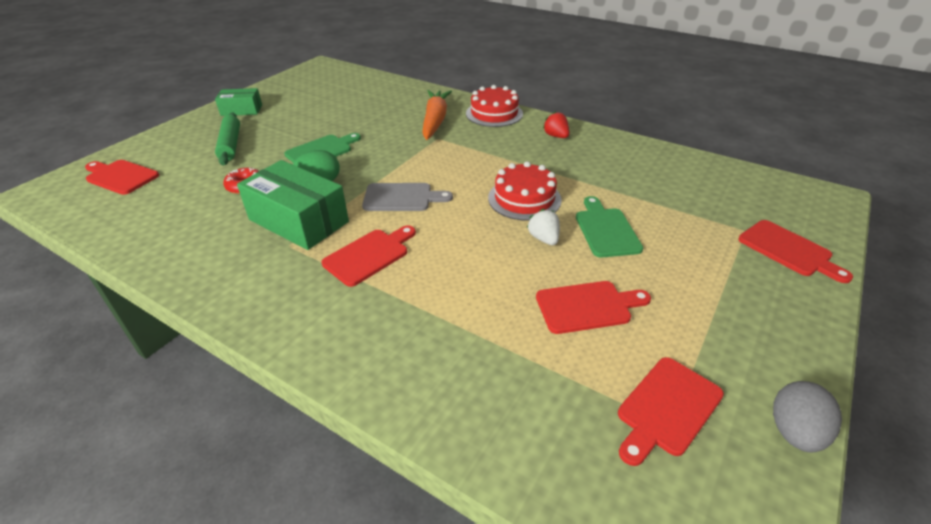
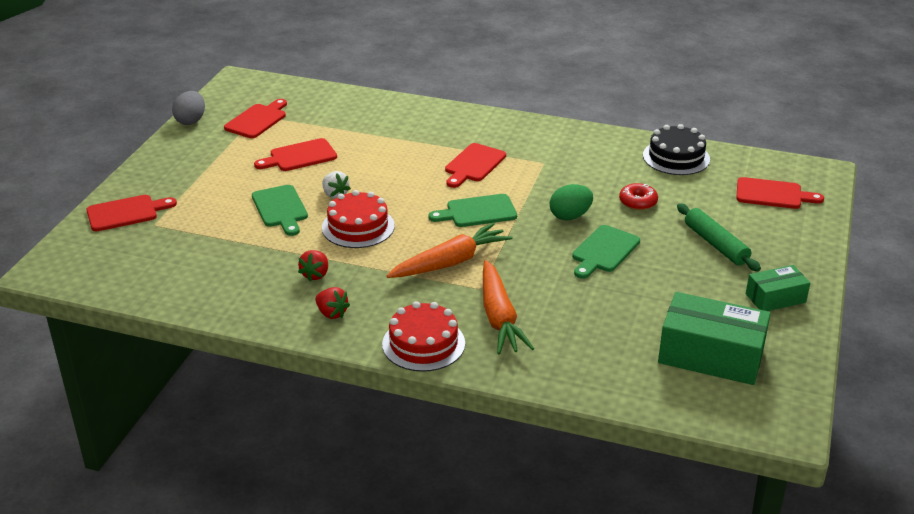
camera: 165 degrees right, 5 degrees down
green box [237,160,349,250] -> green box moved to [658,292,771,385]
grey cutting board [362,183,453,211] -> green cutting board [428,194,517,227]
red cutting board [738,220,853,283] -> red cutting board turned 120 degrees clockwise [86,195,177,231]
none -> red strawberry [298,250,328,281]
none -> orange carrot [387,222,513,278]
none -> black cake [643,124,710,175]

